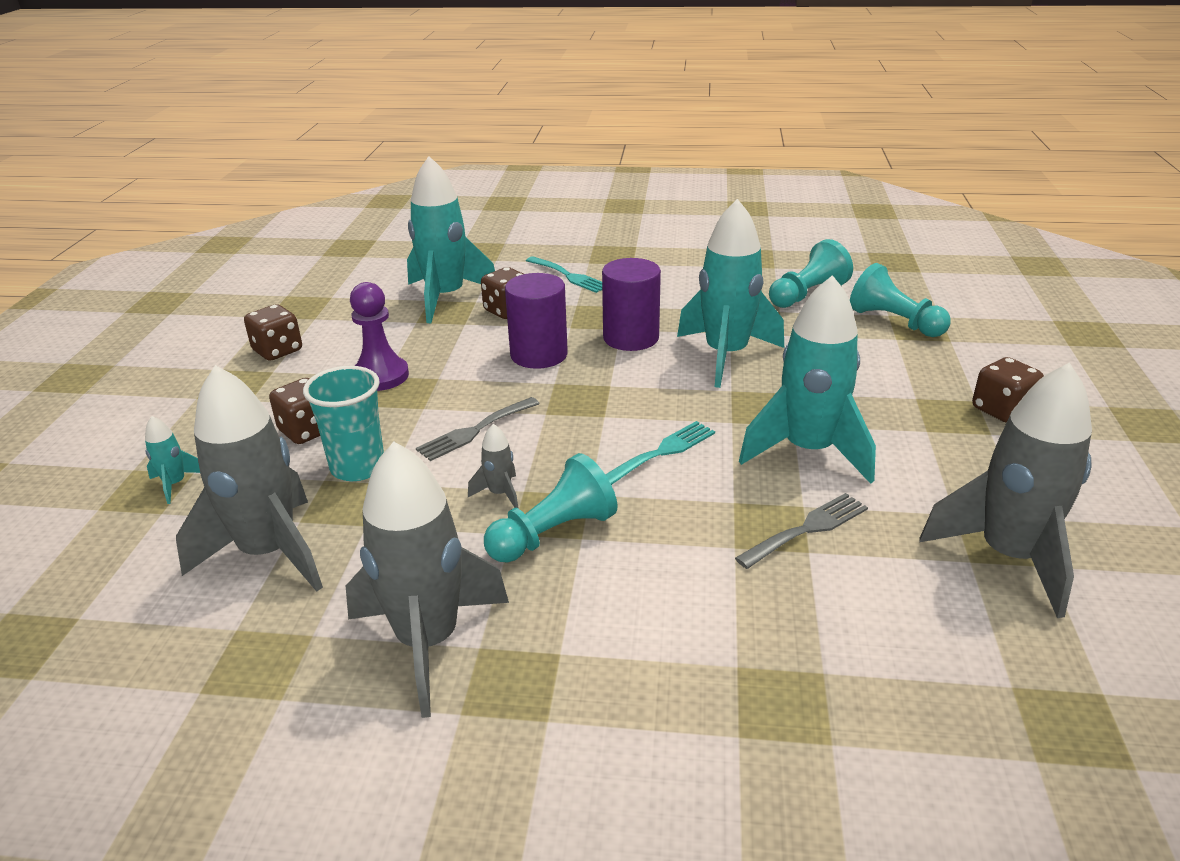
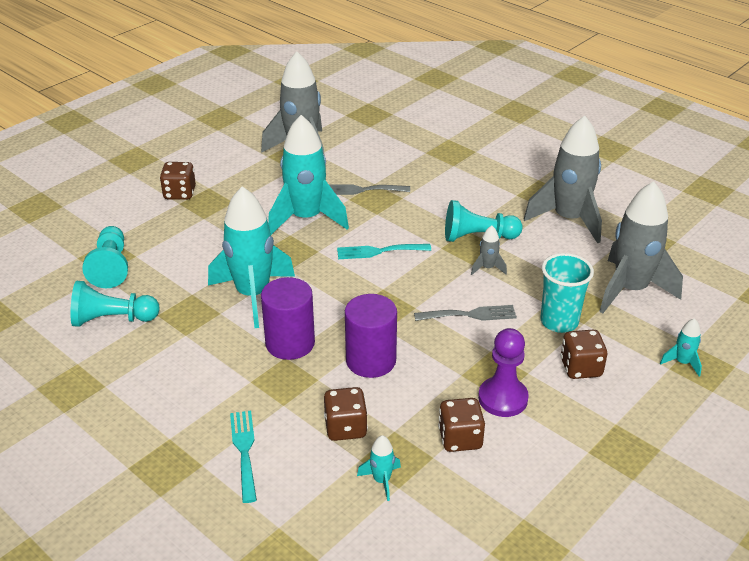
camera: 145 degrees left, 5 degrees up
brown dice [244,304,302,361] -> brown dice moved to [438,398,485,452]
turquoise rocket [407,156,495,323] -> turquoise rocket [357,435,401,501], size x0.42

